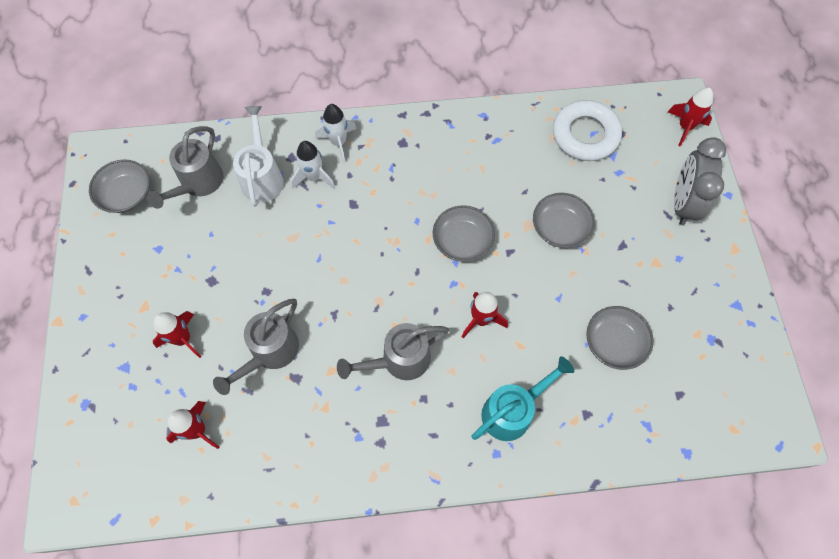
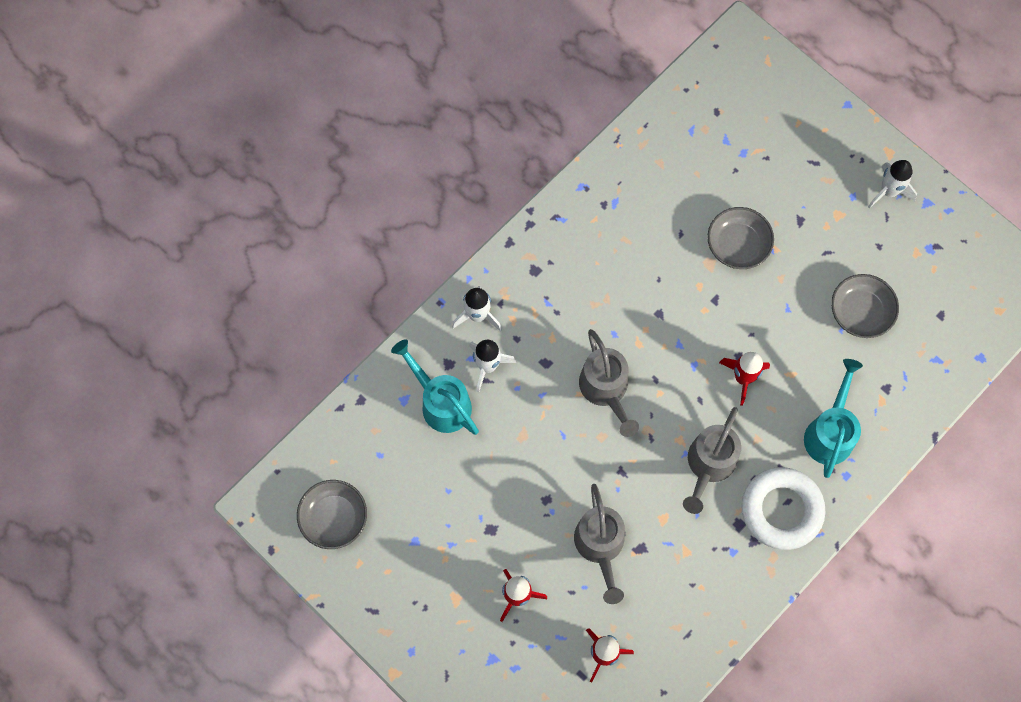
camera: 40 degrees left, 5 degrees up
grey watering can [147,126,224,209] -> grey watering can moved to [579,329,639,437]
white watering can [233,106,284,206] -> turquoise watering can [391,339,479,435]
grey bowl [433,205,495,262] -> none
white ring [553,100,622,161] -> white ring moved to [741,467,825,550]
red rocket [668,88,713,146] -> none
grey clock [674,137,726,225] -> none
none -> white rocket [868,160,917,208]

